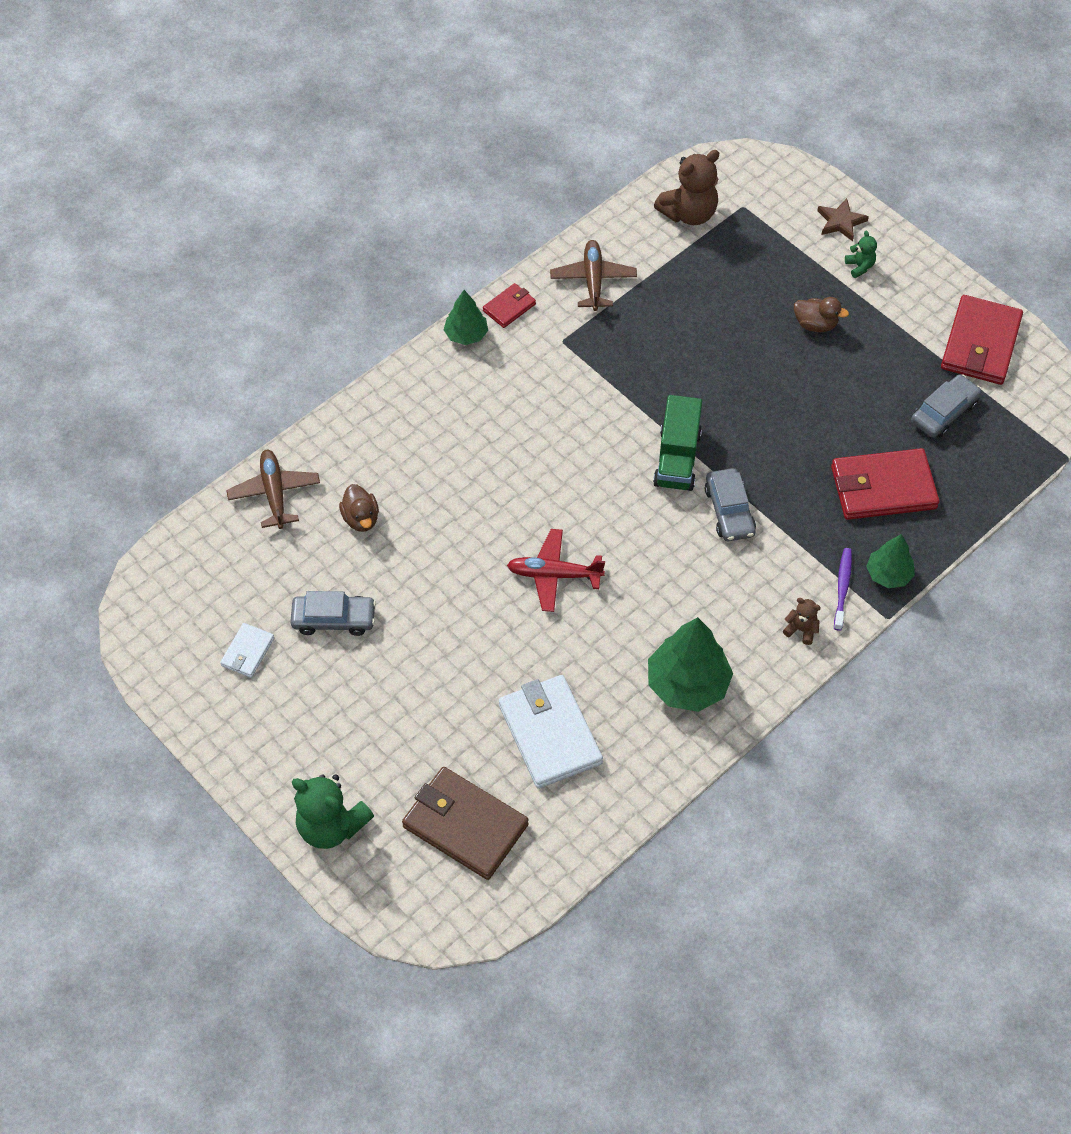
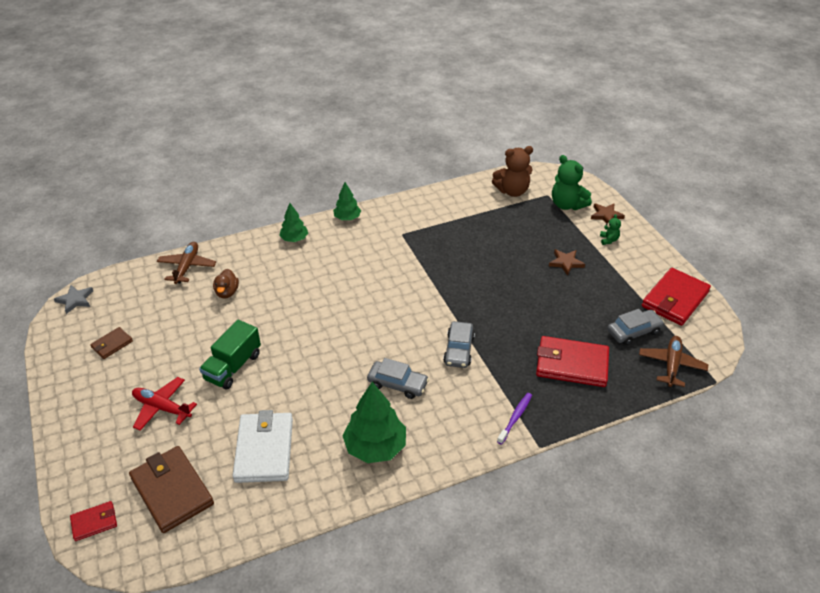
camera: 20 degrees right, 15 degrees down
white wallet [220,623,274,678] -> brown wallet [90,327,133,359]
grey car [290,591,376,636] -> grey car moved to [367,358,429,399]
green teddy bear [292,774,374,849] -> green teddy bear moved to [552,155,592,210]
red wallet [483,283,536,328] -> red wallet moved to [70,501,117,541]
red plane [507,529,605,612] -> red plane moved to [132,377,197,431]
brown plane [550,240,637,311] -> brown plane moved to [639,336,708,387]
green truck [653,395,702,491] -> green truck moved to [199,320,261,390]
brown teddy bear [783,598,821,645] -> none
brown duck [794,297,849,332] -> brown star [549,249,585,276]
green tree [866,534,915,588] -> green tree moved to [279,203,308,242]
none -> grey star [54,285,93,314]

